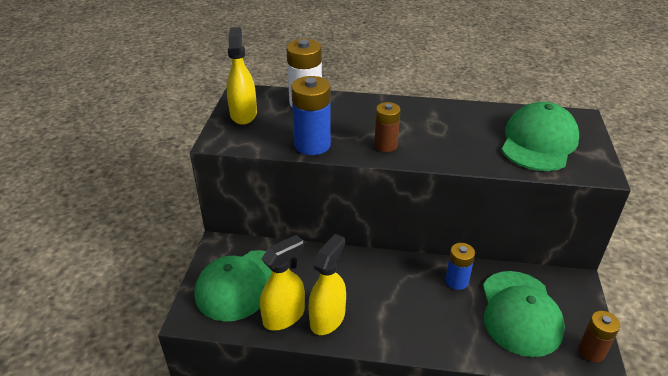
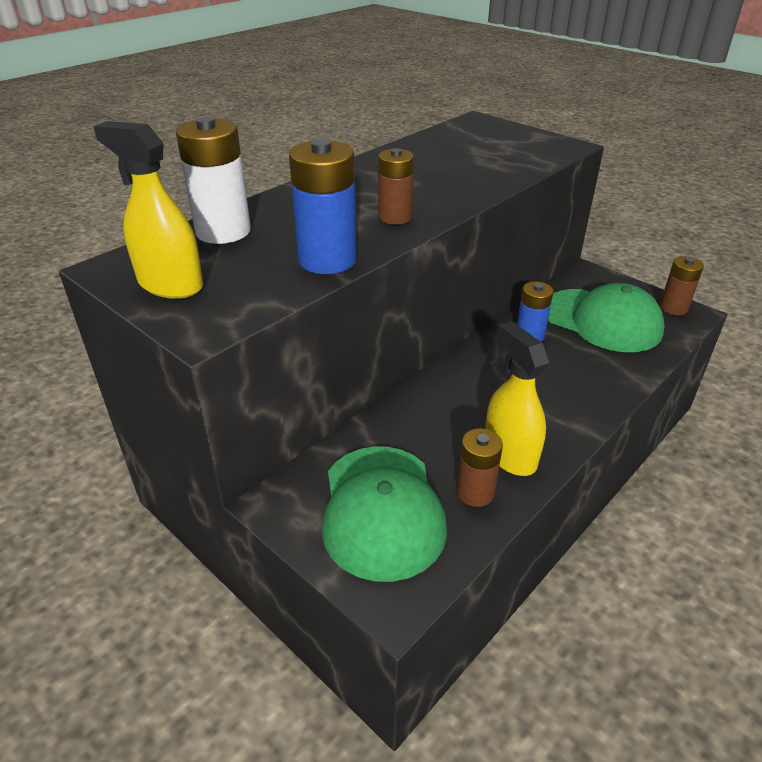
camera: 55 degrees left, 0 degrees up
yellow spray bottle [260,235,305,331] -> brown battery [457,428,503,507]
green cap [501,102,579,171] -> none

